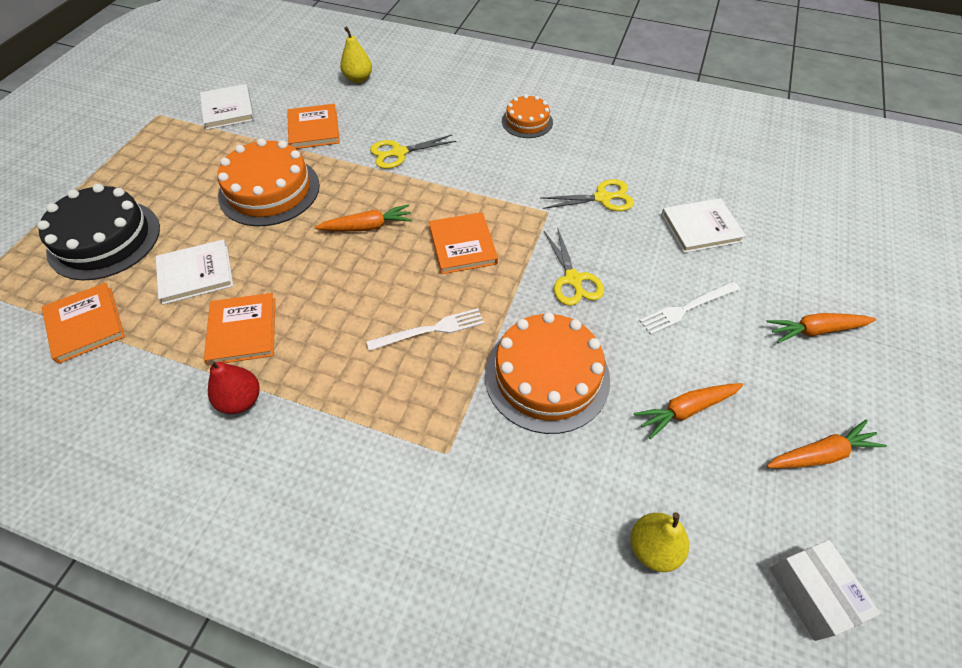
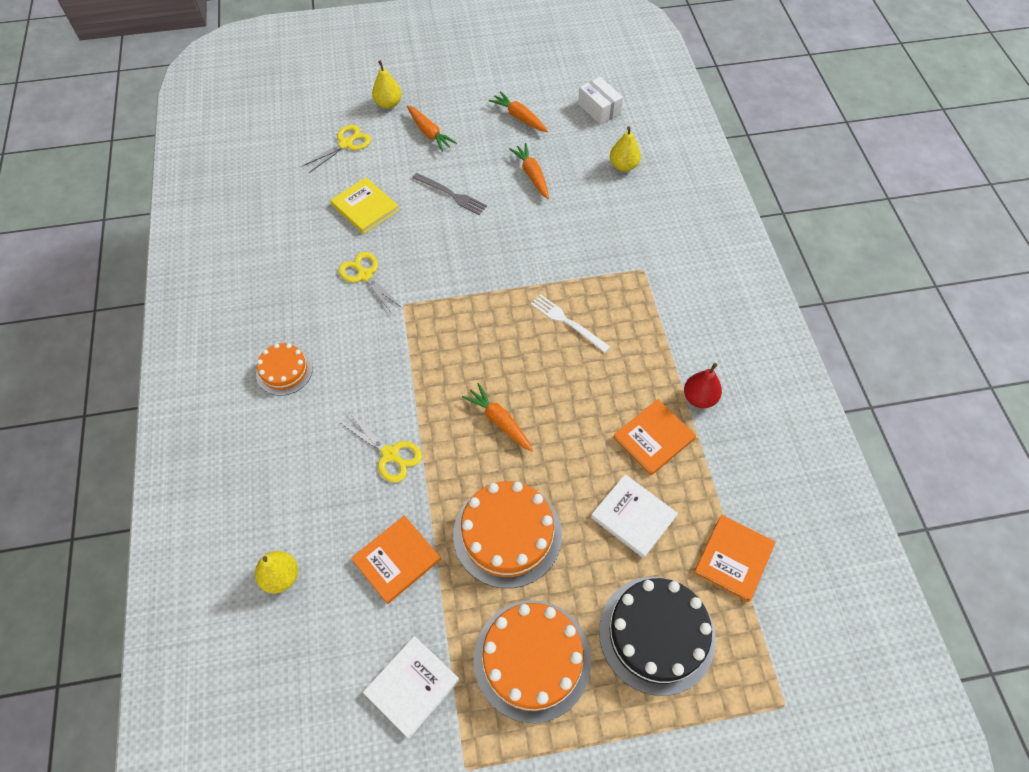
camera: 120 degrees left, 5 degrees up
orange book [429,212,498,274] -> none
orange cake [485,312,610,434] -> orange cake moved to [474,600,591,723]
yellow scissors [544,227,604,306] -> yellow scissors moved to [302,125,371,173]
orange carrot [634,383,743,439] -> orange carrot turned 150 degrees counterclockwise [509,143,549,199]
white fork [639,281,740,335] -> grey fork [412,173,487,215]
white book [661,198,746,253] -> yellow book [331,177,399,234]
white box [770,540,880,641] -> white box turned 75 degrees counterclockwise [578,77,623,124]
none -> yellow pear [372,60,402,109]

